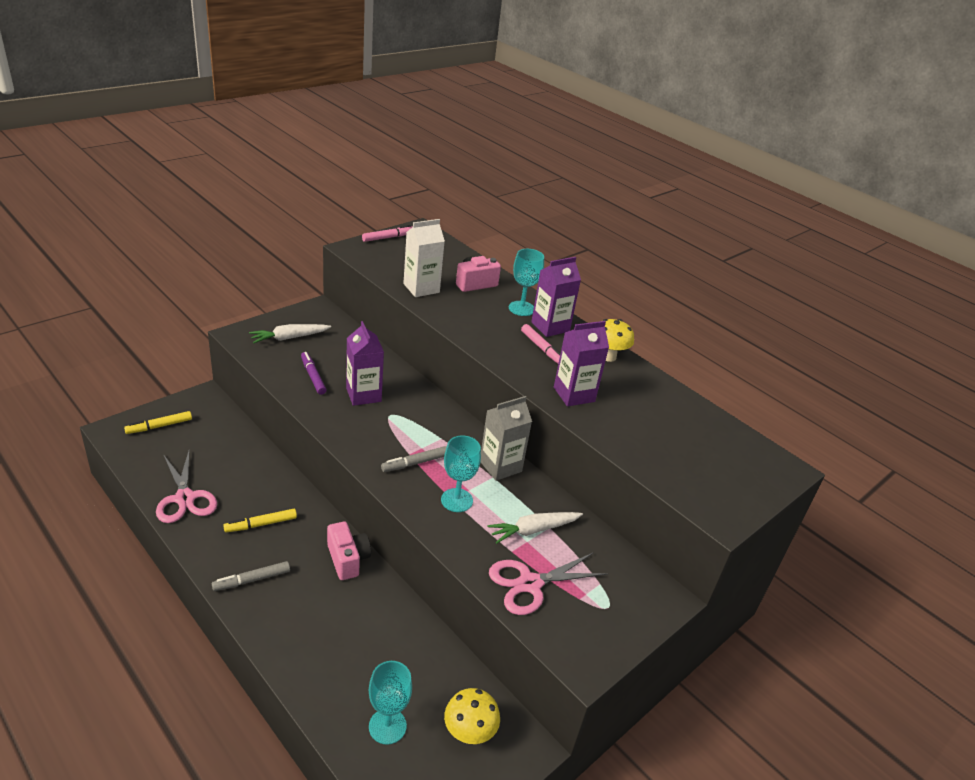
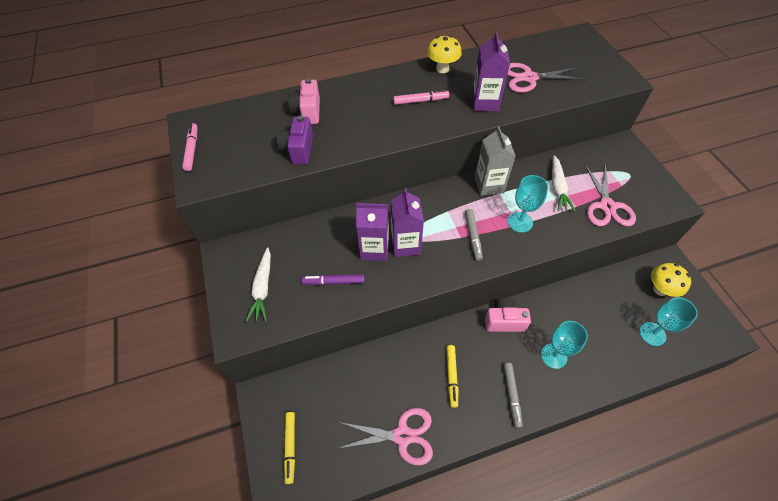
camera: 60 degrees left, 20 degrees up
white carton [403,219,445,297] -> purple camera [277,115,313,164]
turquoise goblet [509,249,544,316] -> turquoise goblet moved to [541,321,588,369]
purple carton [531,257,581,337] -> purple carton moved to [391,188,424,257]
none -> pink scissors [508,63,586,93]

